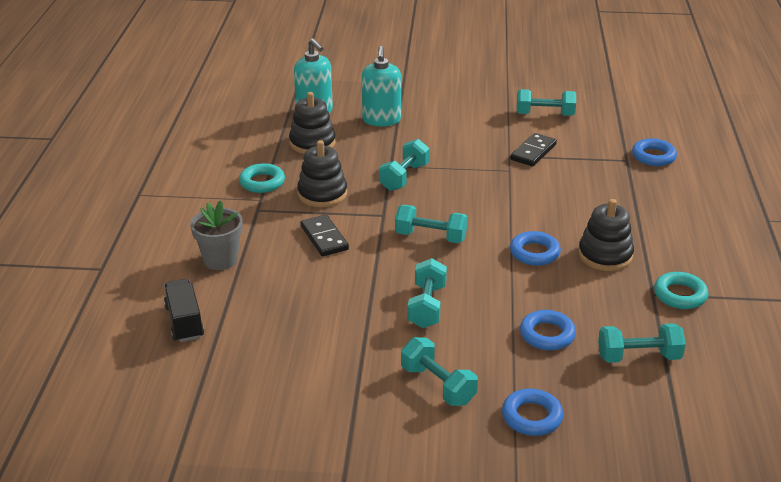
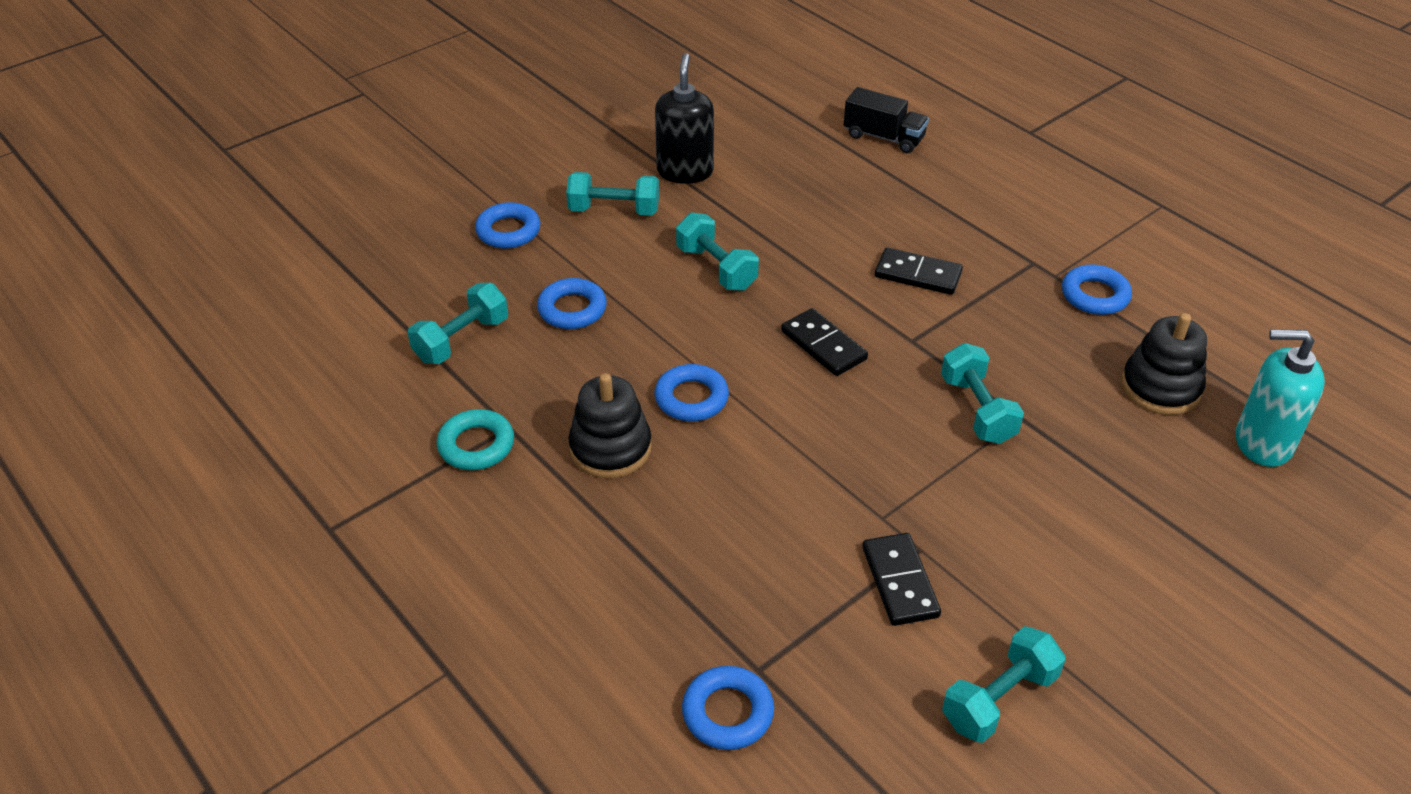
camera: 135 degrees right, 10 degrees up
grey flower pot [190,200,243,270] -> none
turquoise ring [239,163,285,193] -> blue ring [1062,264,1132,315]
black stacking toy [297,140,347,207] -> none
turquoise soap dispenser [362,46,401,126] -> none
turquoise dumbbell [395,205,468,243] -> black domino [781,308,868,376]
none -> black soap dispenser [655,53,714,184]

